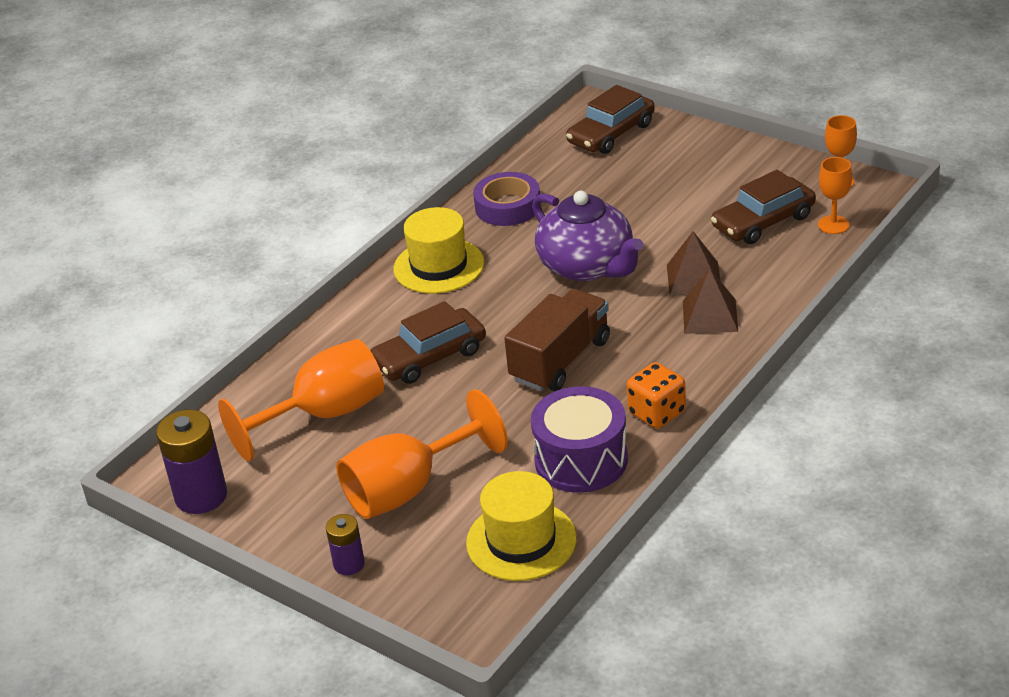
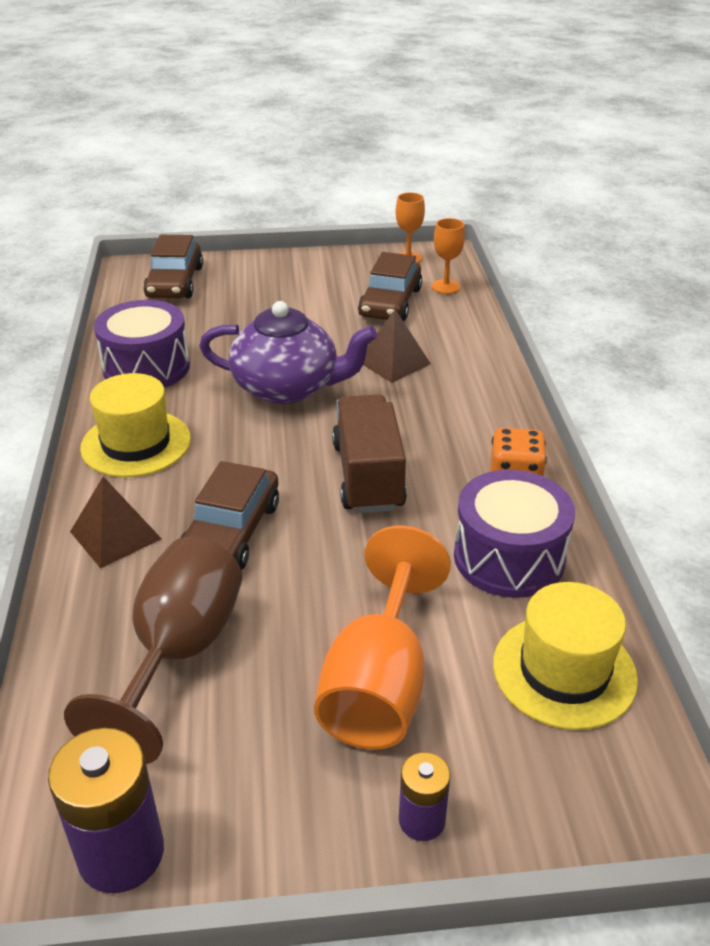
camera: 45 degrees left, 0 degrees up
orange goblet [218,339,384,461] -> brown goblet [64,537,242,764]
purple tape [473,172,540,226] -> purple drum [94,300,190,388]
brown pyramid [683,268,738,334] -> brown pyramid moved to [70,477,162,569]

